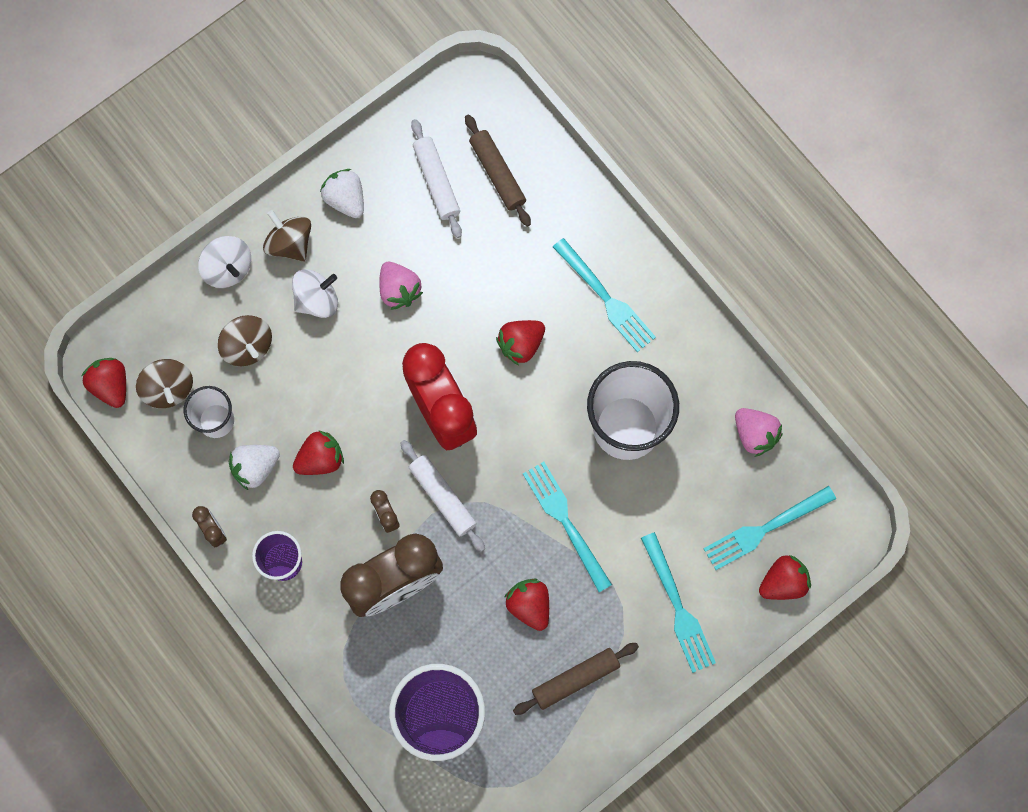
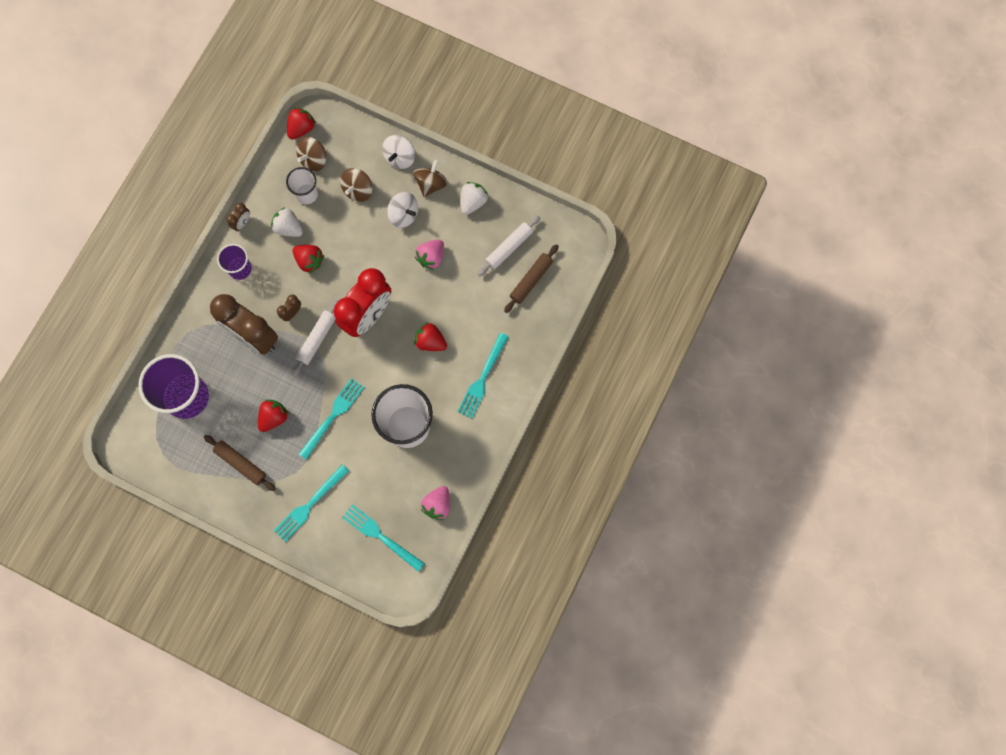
camera: 65 degrees right, 0 degrees up
red strawberry [759,555,811,600] -> none

